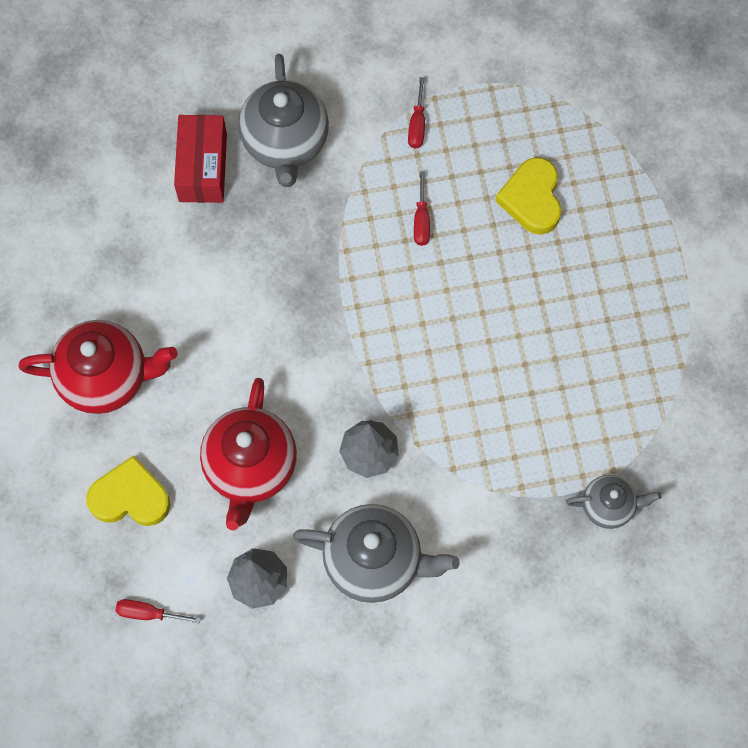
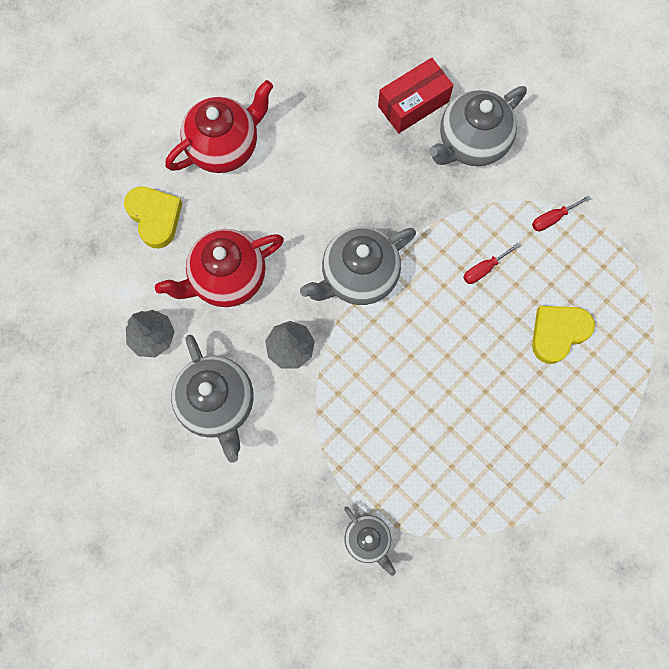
camera: 55 degrees right, 5 degrees up
red teapot [19,320,178,414] -> red teapot turned 90 degrees counterclockwise [165,80,273,173]
red screwdriver [115,599,201,624] -> none
none -> grey teapot [300,227,416,305]

